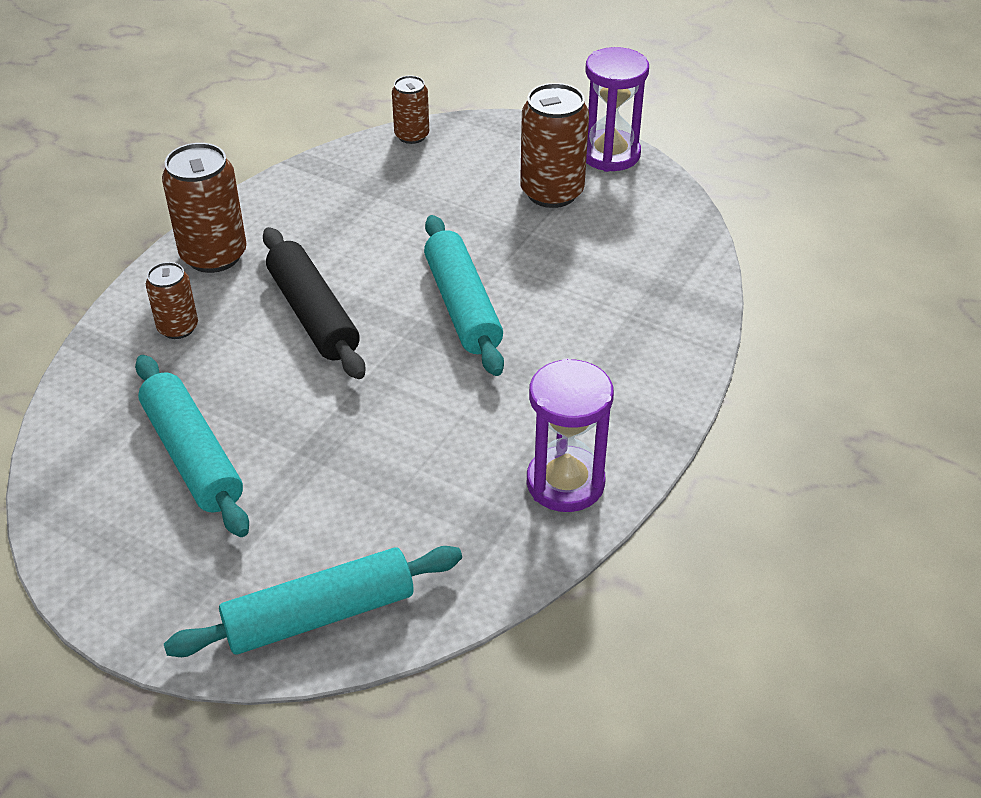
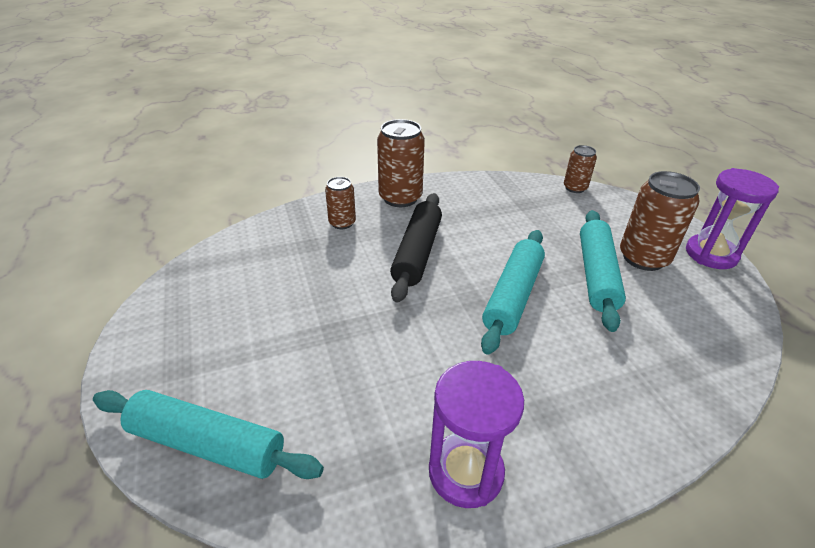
camera: 40 degrees right, 5 degrees down
turquoise rolling pin [135,355,249,537] -> turquoise rolling pin moved to [580,210,626,332]

